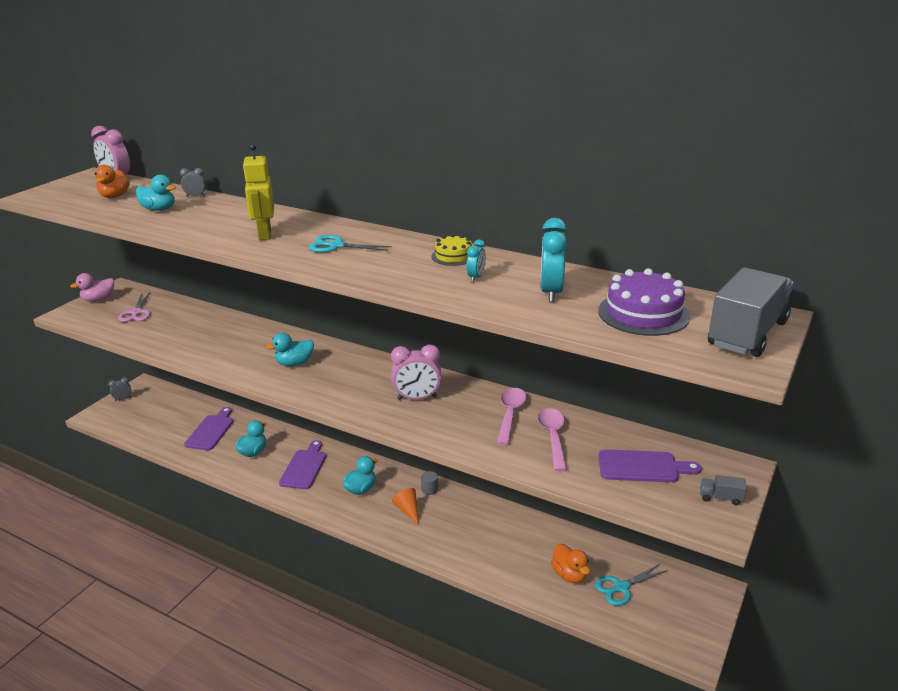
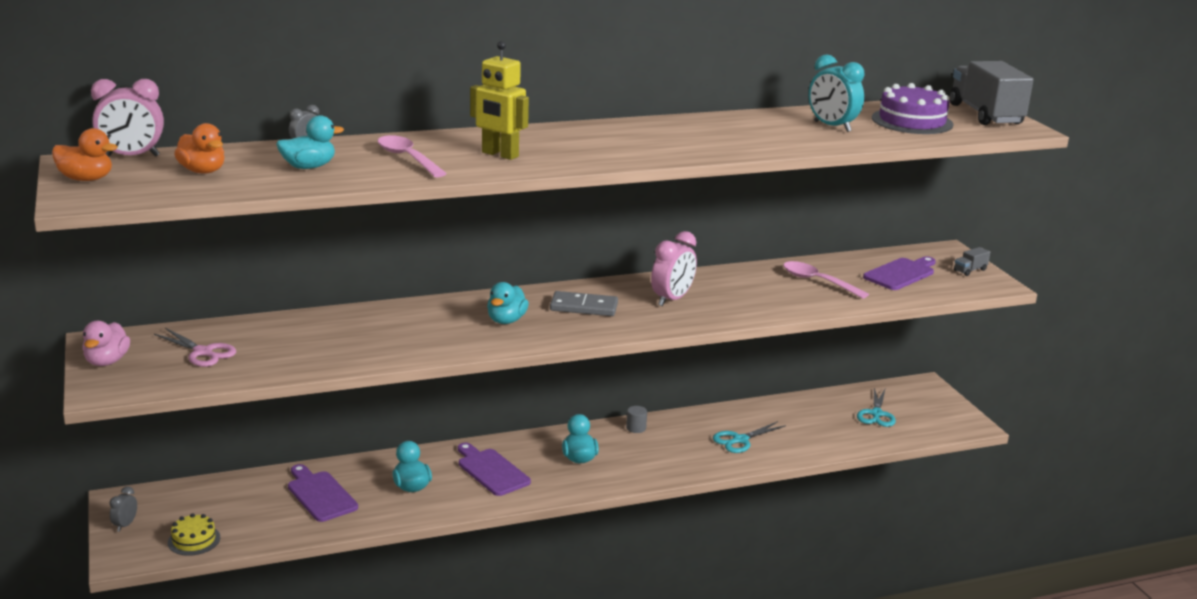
camera: 50 degrees left, 5 degrees down
turquoise scissors [309,235,392,253] -> turquoise scissors moved to [713,421,786,453]
orange cone [392,488,419,525] -> none
yellow cake [431,234,472,266] -> yellow cake moved to [168,513,220,556]
turquoise clock [466,240,486,282] -> none
pink spoon [497,388,527,445] -> pink spoon moved to [378,135,447,177]
orange duck [551,544,590,583] -> orange duck moved to [52,128,117,181]
none -> grey domino [550,291,618,316]

